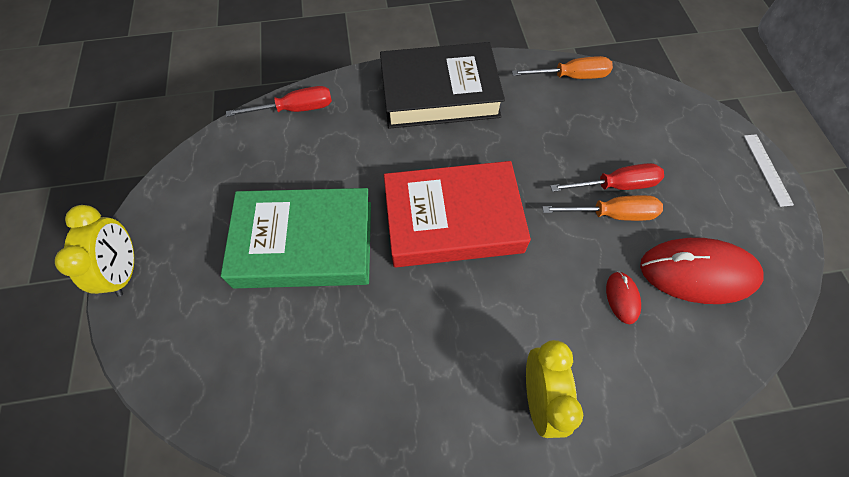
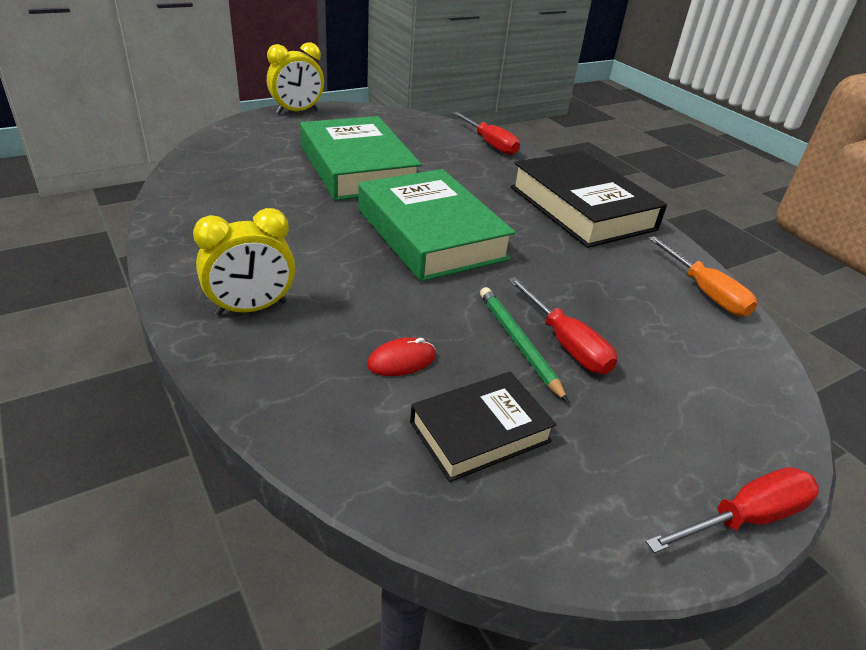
camera: 65 degrees right, 25 degrees down
red book [384,161,531,267] -> green book [358,169,515,282]
orange screwdriver [542,195,663,221] -> green pencil [480,287,568,402]
red mouse [640,238,764,304] -> black book [410,372,557,482]
white ruler [744,134,794,207] -> red screwdriver [646,467,819,553]

